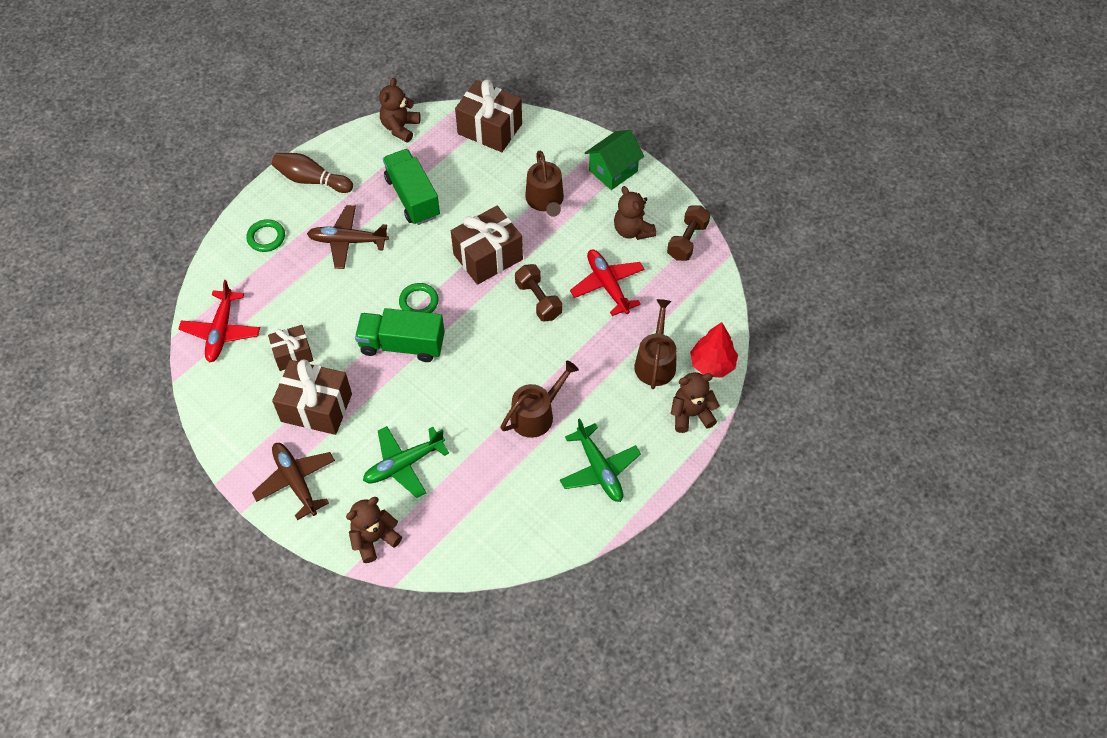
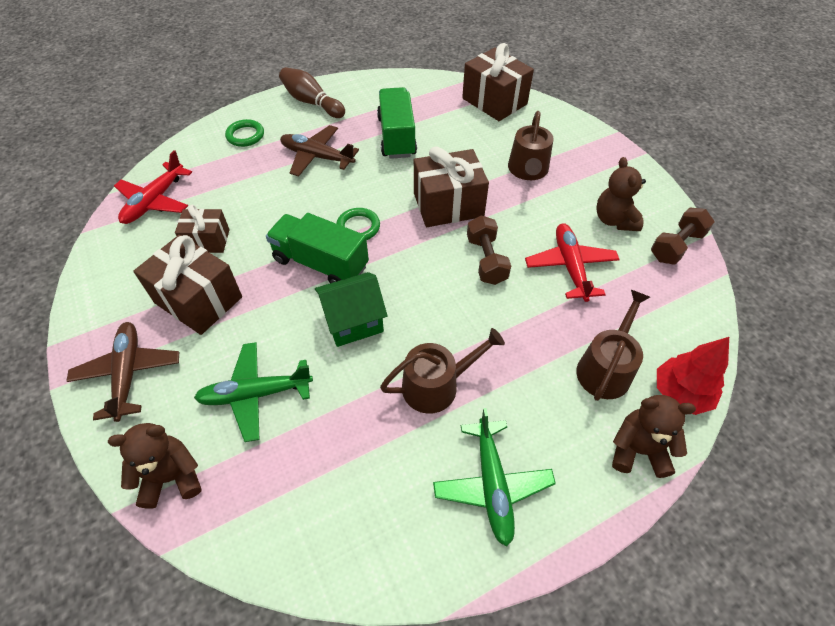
camera: 20 degrees right, 5 degrees down
brown teddy bear [379,78,420,143] -> none
green house [585,130,644,190] -> green house moved to [315,272,388,347]

